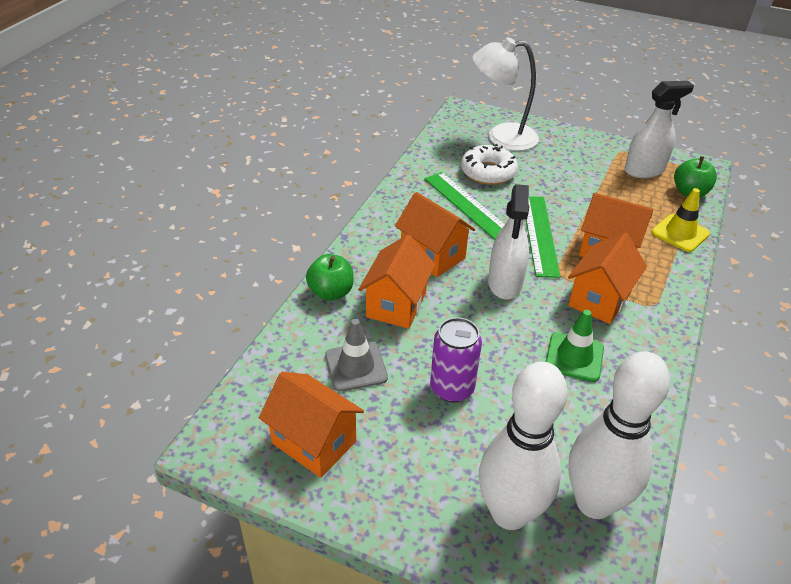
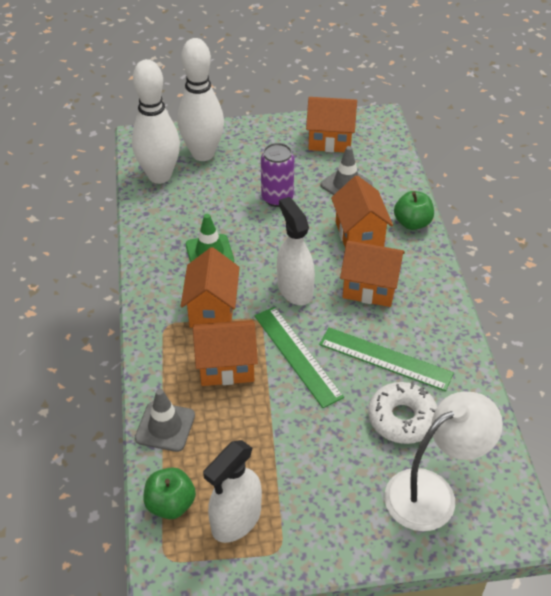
camera: 150 degrees right, 5 degrees up
yellow traffic cone [652,188,710,252] -> grey traffic cone [135,389,195,452]

